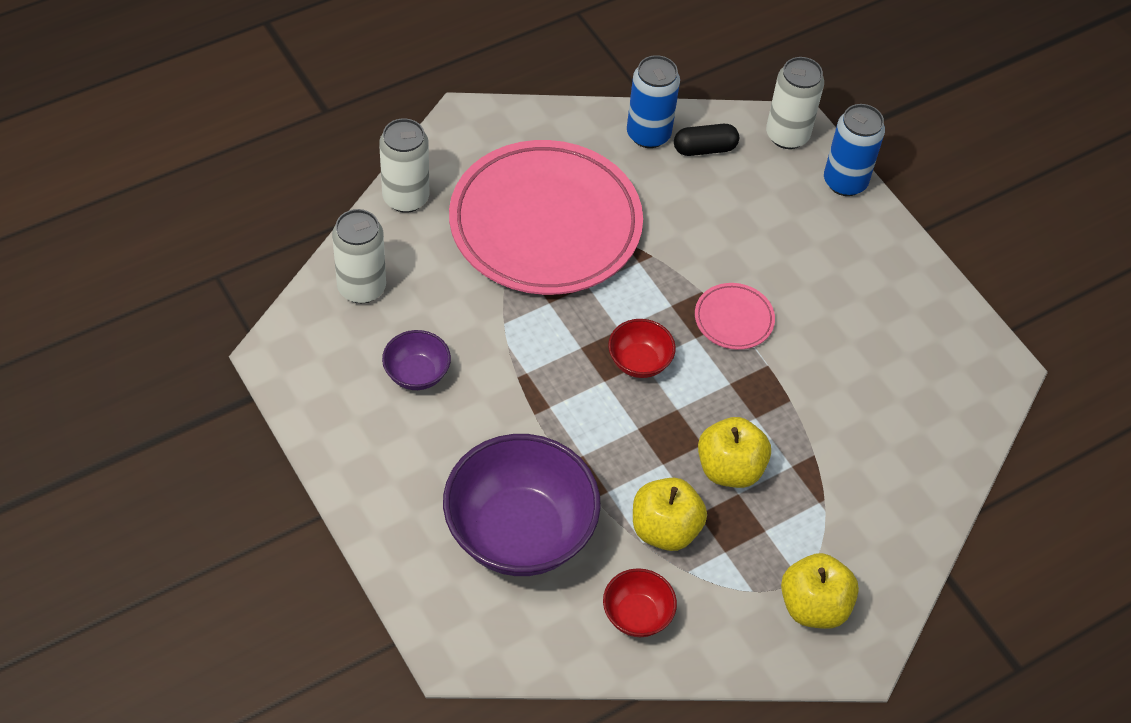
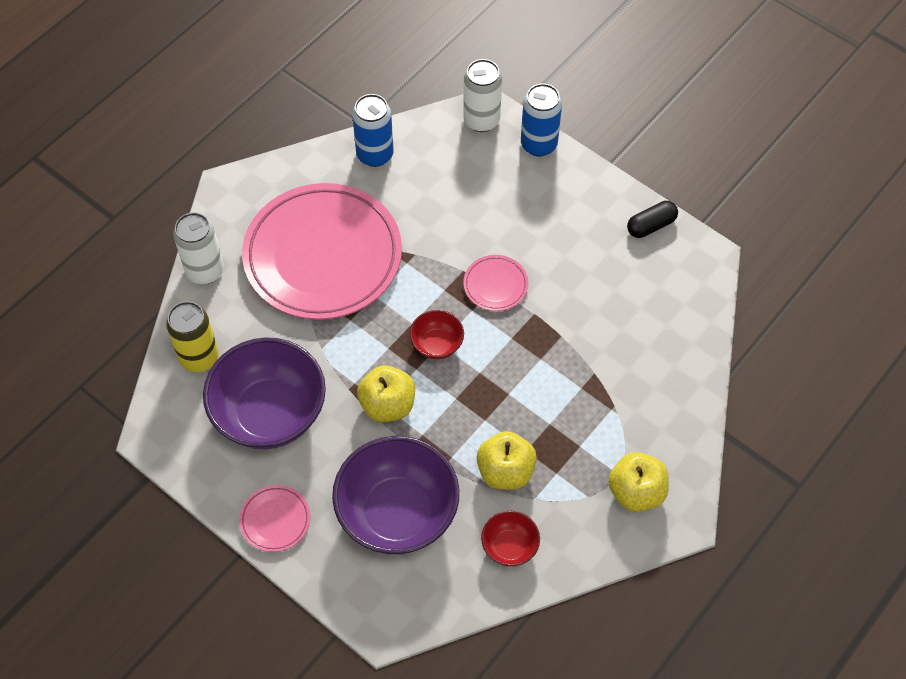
camera: 15 degrees left, 5 degrees up
white can [332,209,386,304] -> yellow can [166,301,219,372]
purple bowl [382,330,451,390] -> purple bowl [203,337,326,449], size x2.15
black capsule [674,124,739,156] -> black capsule moved to [627,201,678,238]
yellow apple [698,417,771,488] -> yellow apple moved to [357,365,415,423]
none -> pink plate [239,485,310,552]

